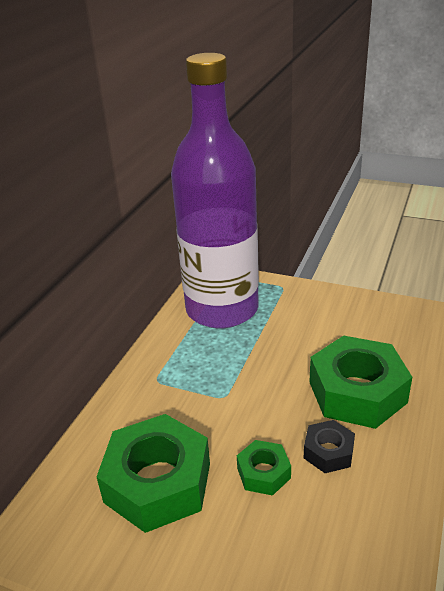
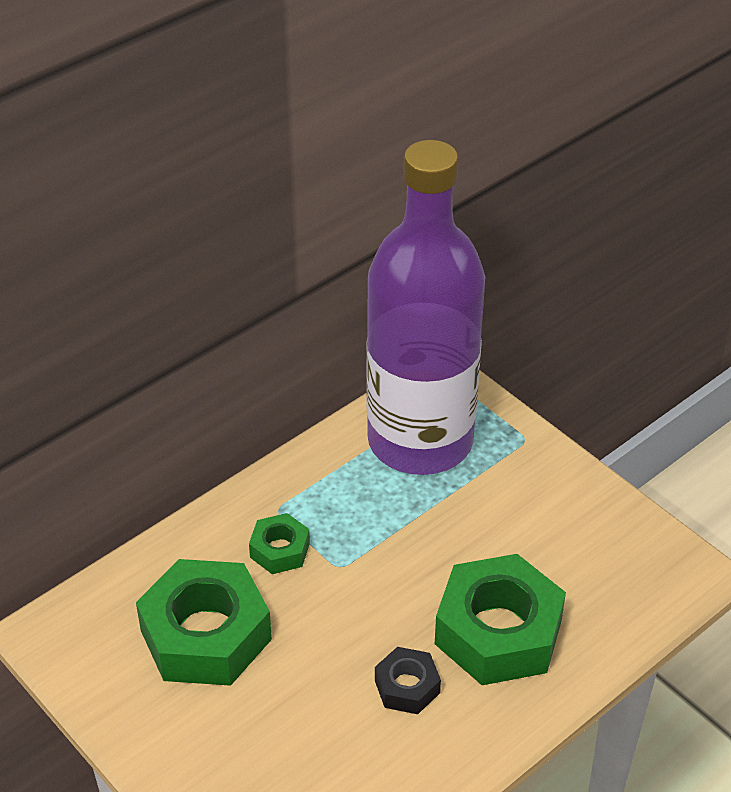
camera: 25 degrees right, 10 degrees up
green nut [237,440,291,496] -> green nut moved to [249,513,310,574]

